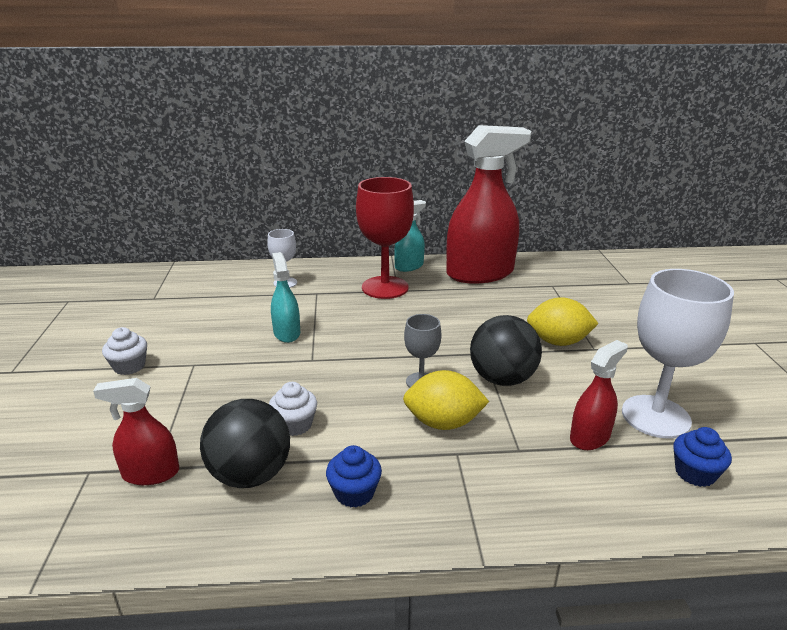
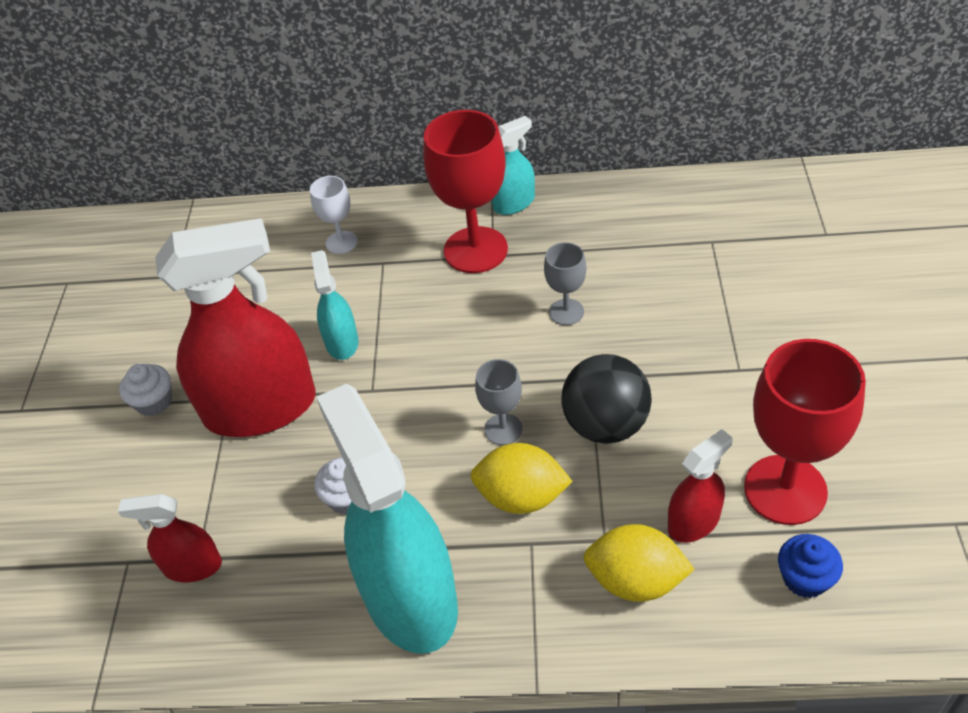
camera: 10 degrees right, 20 degrees up
black ball [200,399,290,488] -> none
blue cupcake [326,445,382,507] -> turquoise spray bottle [316,384,458,653]
red spray bottle [446,125,532,284] -> red spray bottle moved to [155,218,315,437]
yellow lemon [527,297,599,346] -> yellow lemon moved to [583,524,695,602]
white goblet [622,269,734,439] -> red goblet [744,339,866,525]
none -> grey goblet [544,242,586,325]

